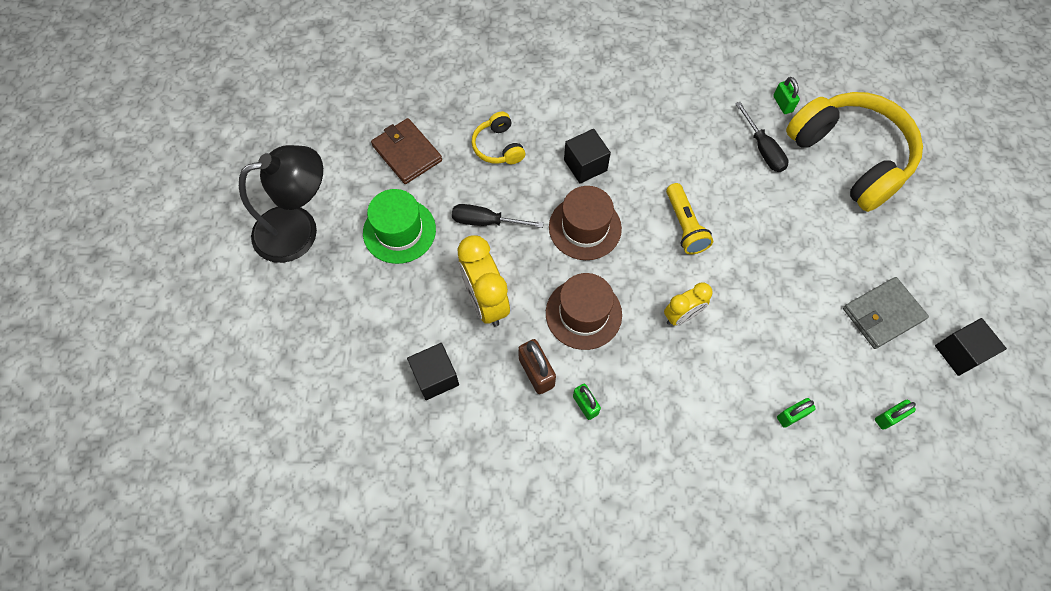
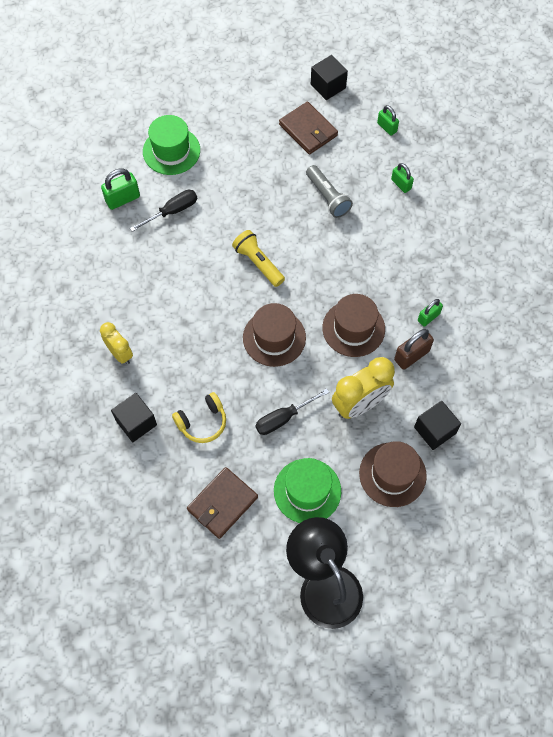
camera: 100 degrees left, 0 degrees up
black screwdriver [452,204,544,228] -> black screwdriver turned 60 degrees clockwise [255,388,329,435]
black cube [564,129,611,184] -> black cube moved to [111,393,157,442]
yellow clock [664,283,713,325] -> yellow clock moved to [100,322,133,365]
yellow flashlight [666,183,713,255] -> yellow flashlight turned 105 degrees counterclockwise [232,230,285,287]
green padlock [773,77,800,114] -> green padlock [101,168,140,210], size x1.50
yellow headphones [786,92,923,212] -> green hat [143,115,200,175]
grey wallet [843,277,929,349] -> brown wallet [279,102,338,155]
none -> grey flashlight [306,165,353,218]
none -> brown hat [359,441,427,507]

